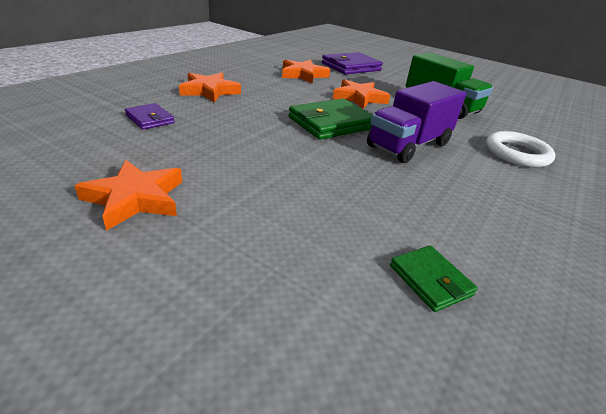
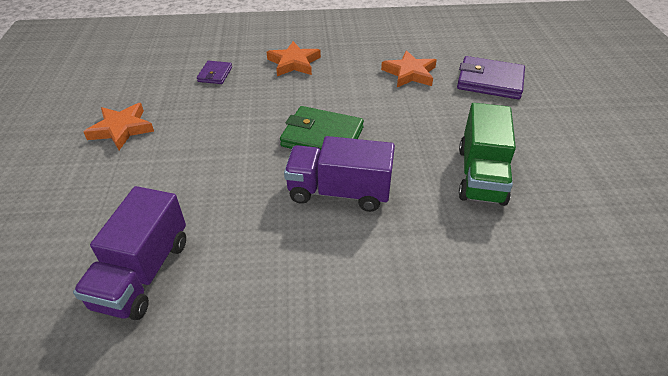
camera: 55 degrees right, 10 degrees up
orange star [333,79,390,109] -> none
green wallet [390,245,478,312] -> purple truck [73,186,186,320]
white ring [486,131,555,167] -> none

